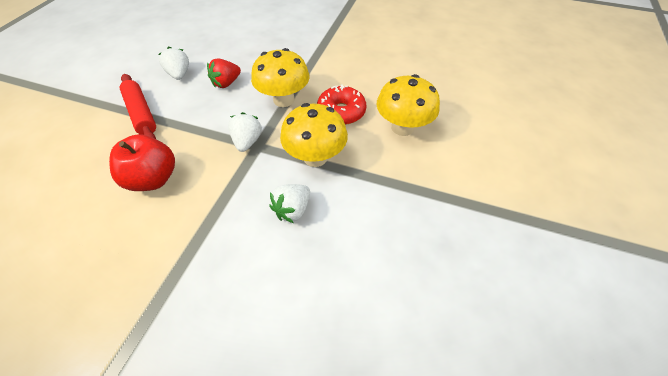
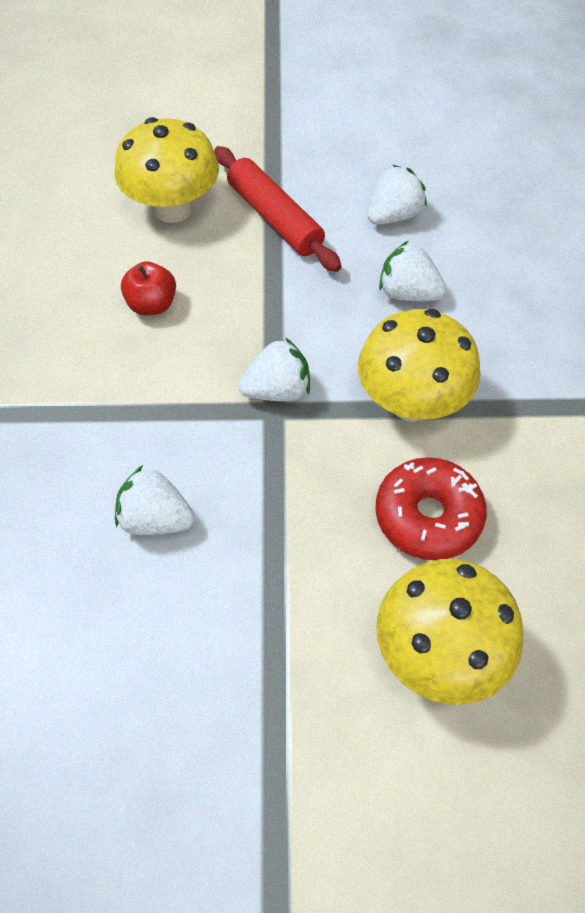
camera: 70 degrees right, 5 degrees up
red apple [109,134,175,191] -> red apple [121,261,176,315], size x0.59
red rolling pin [120,74,156,139] -> red rolling pin turned 75 degrees counterclockwise [214,146,341,272]
red strawberry [207,58,241,88] -> white strawberry [379,241,446,301]
yellow mushroom [280,103,348,167] -> yellow mushroom moved to [115,117,219,223]

